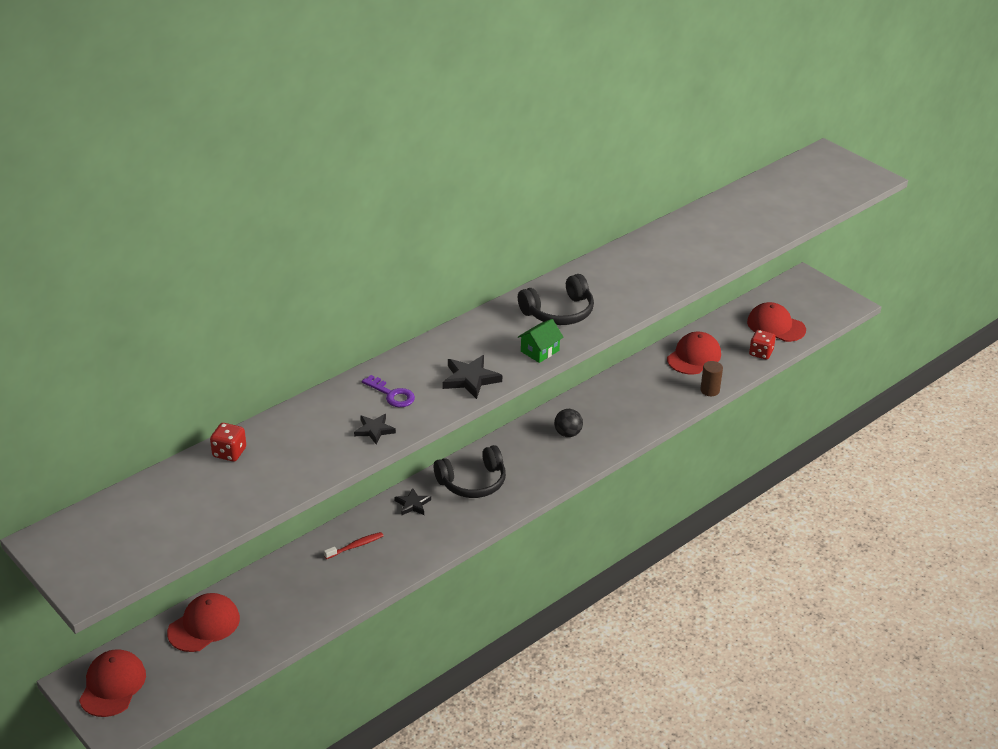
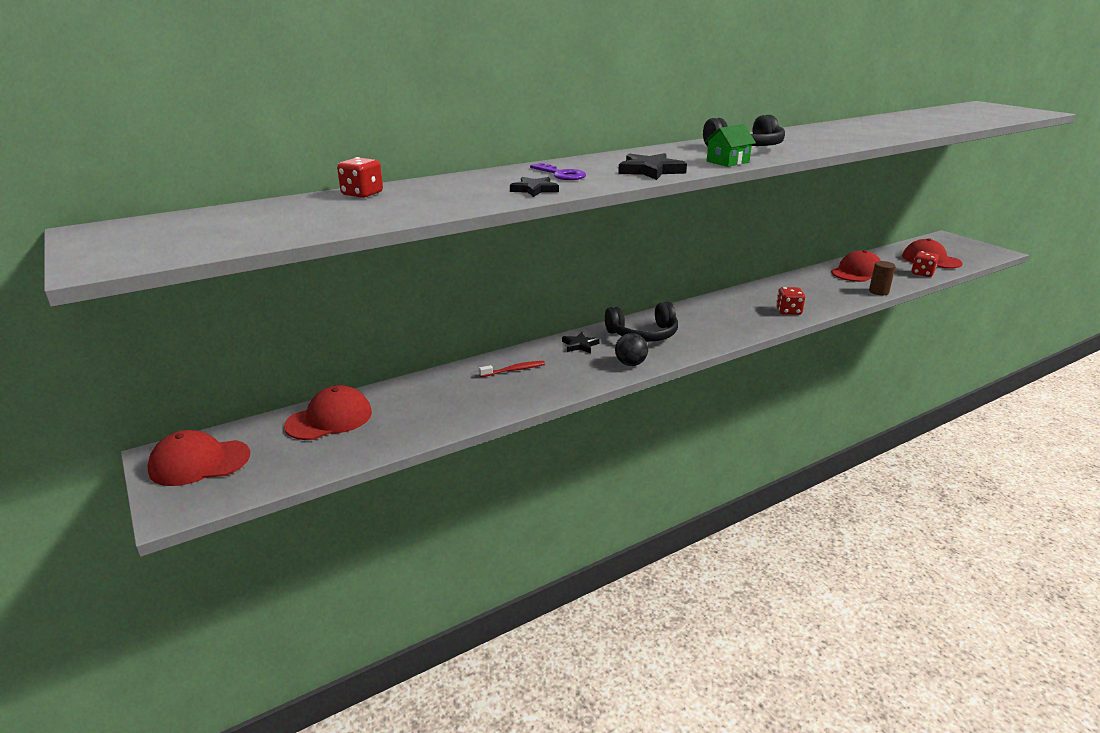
camera: 10 degrees right, 10 degrees down
red cap [79,649,146,717] -> red cap turned 120 degrees counterclockwise [147,430,250,486]
black ball [554,409,583,437] -> black ball moved to [615,333,648,366]
none -> red dice [776,287,805,315]

